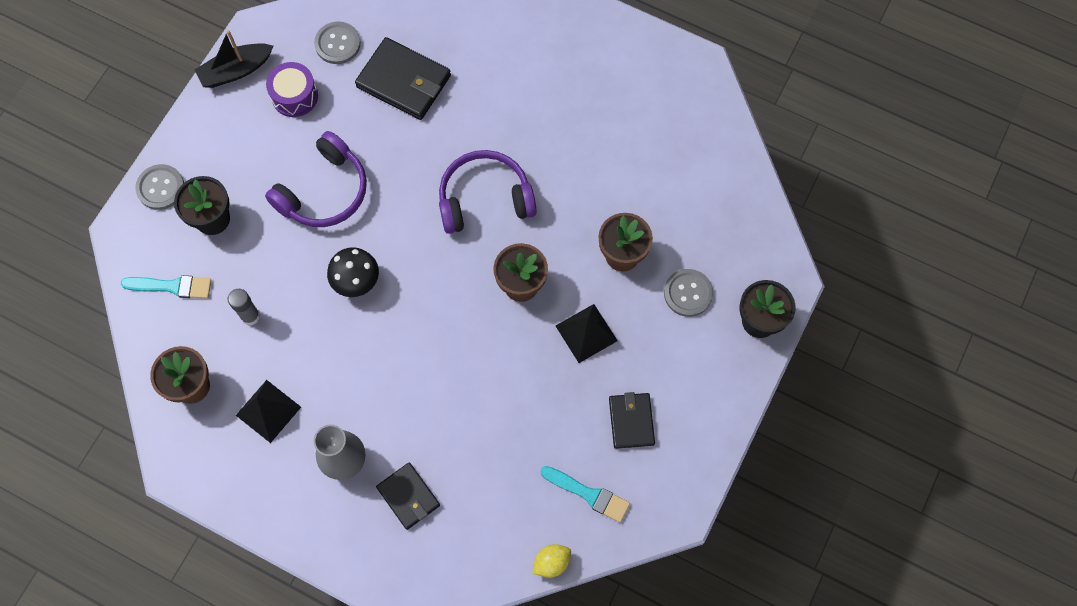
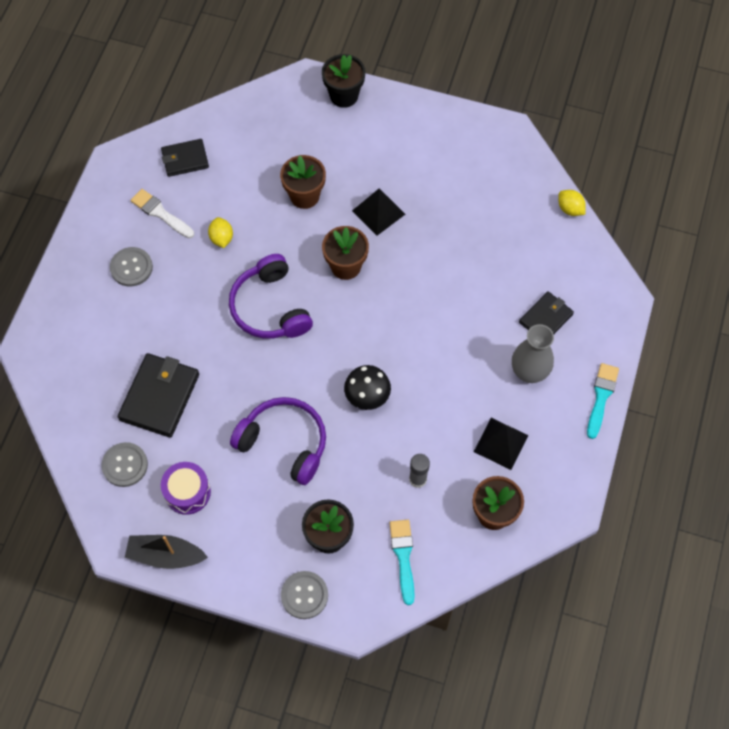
camera: 100 degrees left, 5 degrees down
black boat [195,30,273,88] -> black boat turned 135 degrees clockwise [125,535,208,569]
turquoise brush [540,466,630,523] -> turquoise brush moved to [587,363,619,439]
black wallet [609,392,655,449] -> black wallet moved to [161,139,209,177]
grey button [664,269,713,317] -> grey button moved to [110,247,153,286]
none -> white brush [131,189,194,238]
none -> yellow lemon [208,217,233,248]

